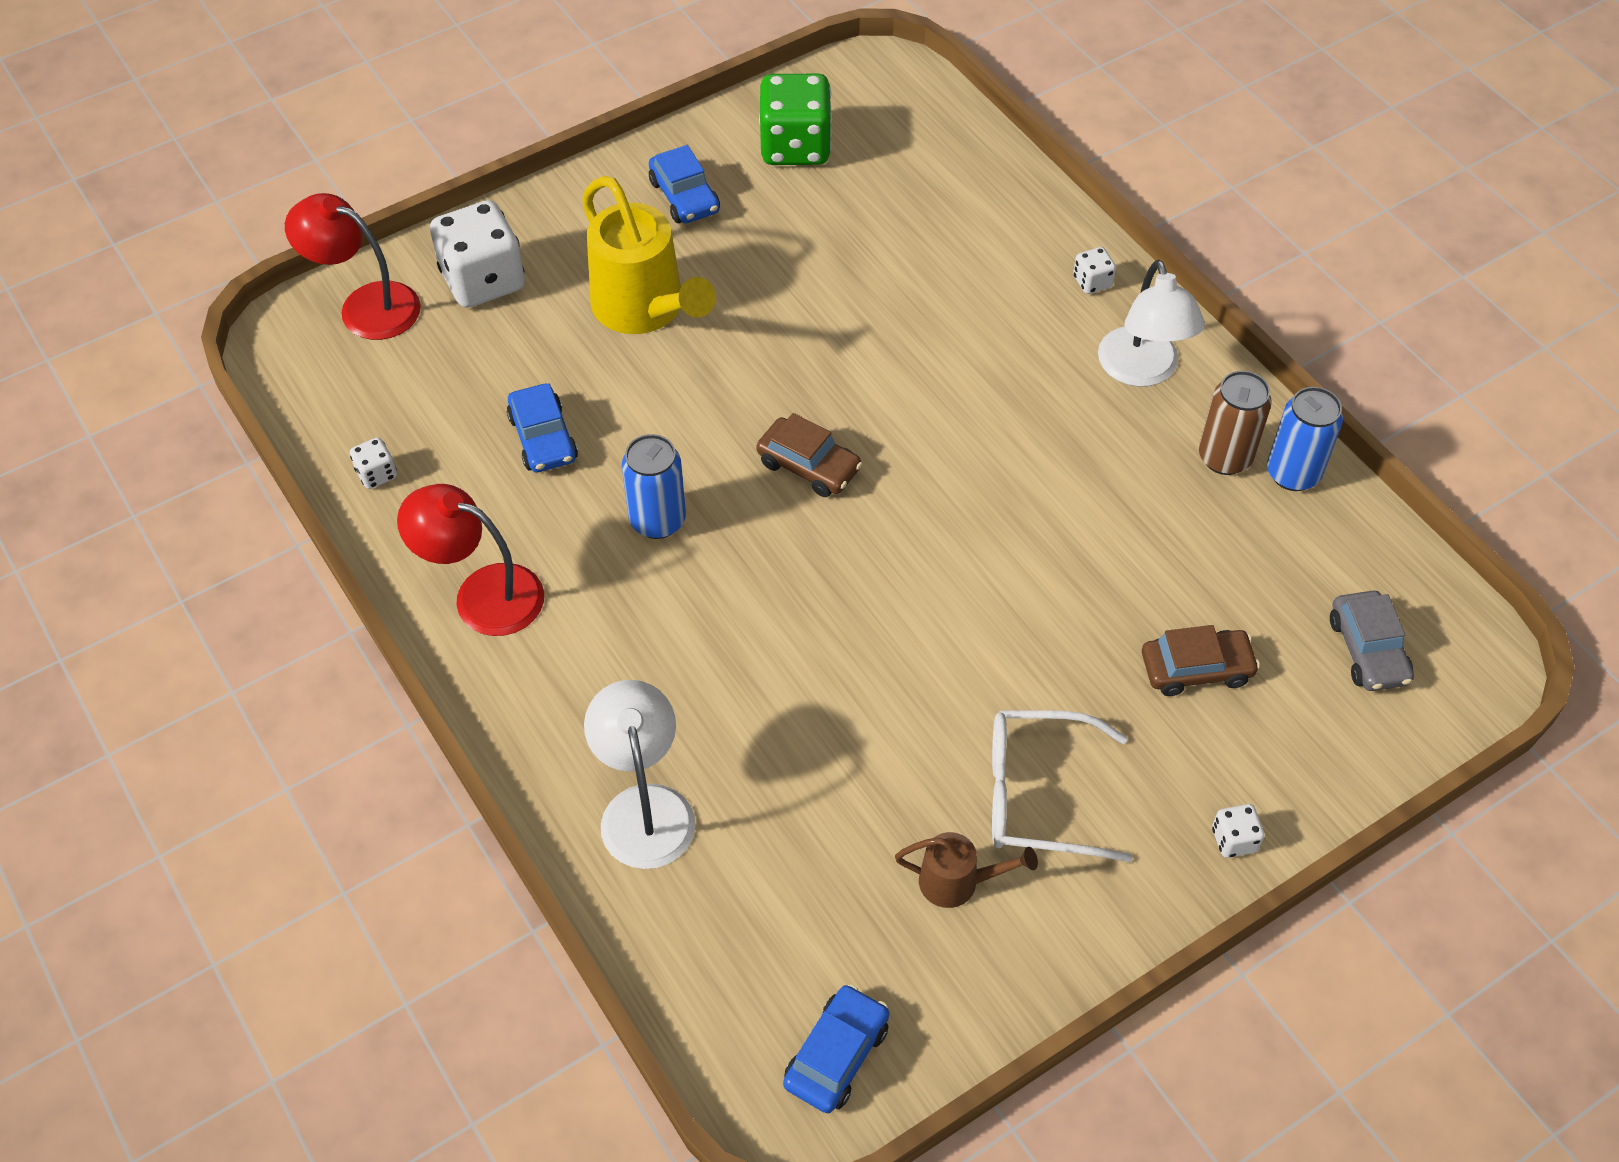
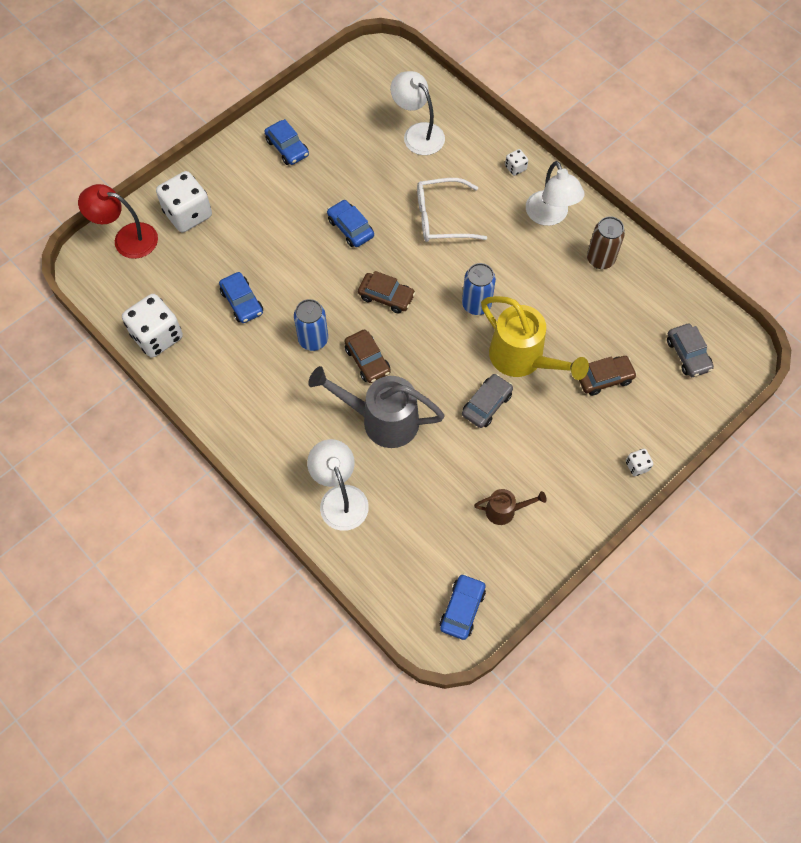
camera: 10 degrees left, 10 degrees up
white dice [350,437,397,489] -> white dice [122,294,183,358], size x2.23
red lamp [397,484,544,636] -> none
yellow watering can [582,176,716,334] -> yellow watering can moved to [481,296,589,380]
green dice [759,74,832,165] -> none
white glasses [992,710,1133,862] -> white glasses moved to [417,178,487,242]
blue can [1267,387,1343,491] -> blue can moved to [462,263,496,315]
none -> grey watering can [308,366,445,448]
none -> blue car [327,200,374,247]
none -> brown car [344,330,391,383]
none -> white lamp [390,71,445,155]
none -> grey car [462,374,513,428]

